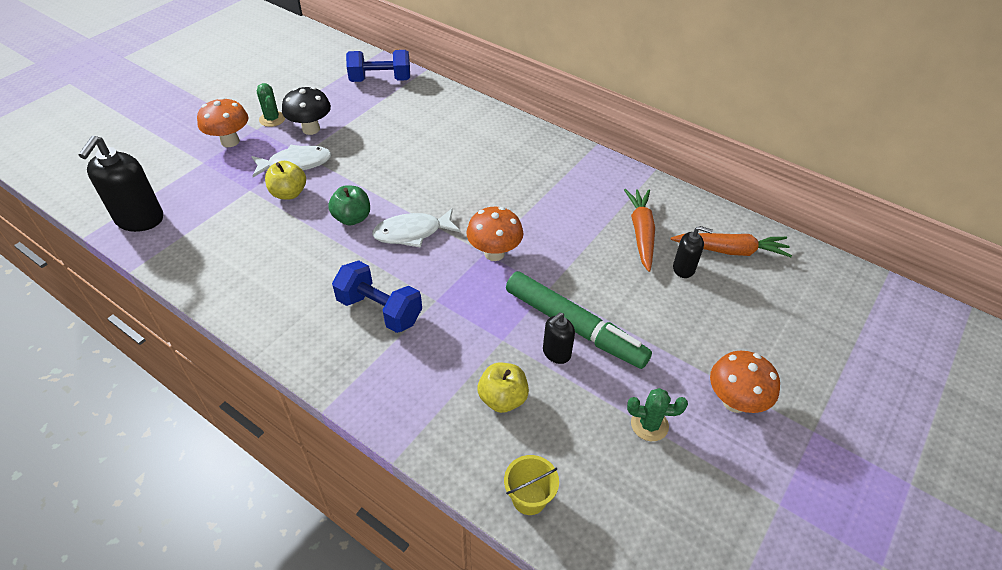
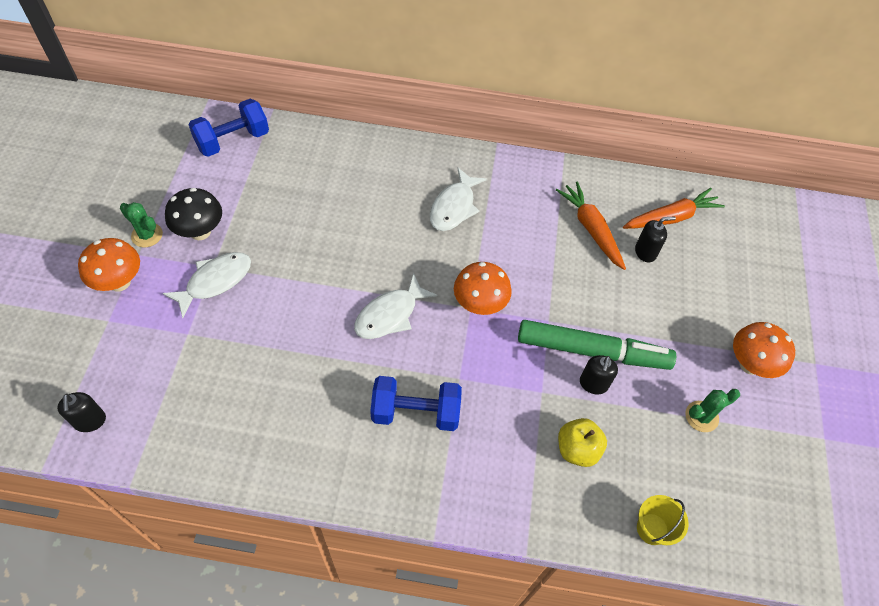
camera: 30 degrees left, 10 degrees up
black soap dispenser [79,136,163,232] -> black soap dispenser [57,392,106,432], size x0.54
yellow apple [265,161,306,200] -> none
green apple [328,185,370,226] -> none
none -> white fish [430,168,487,231]

